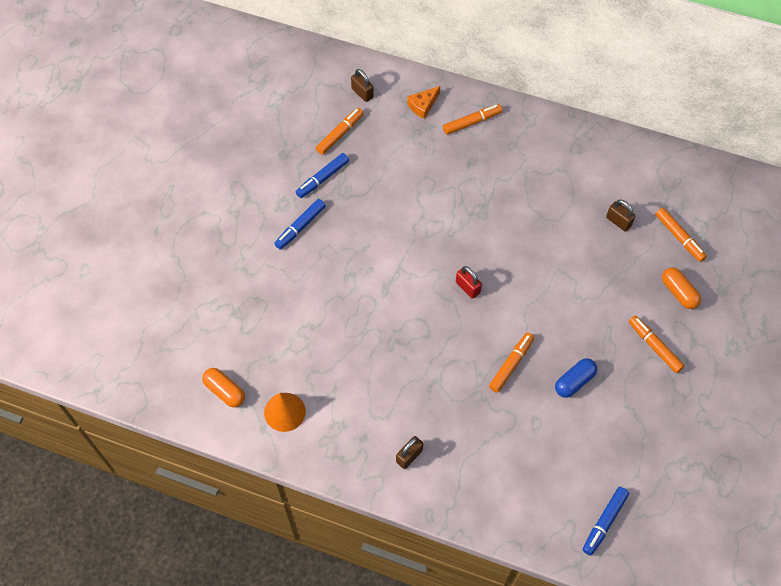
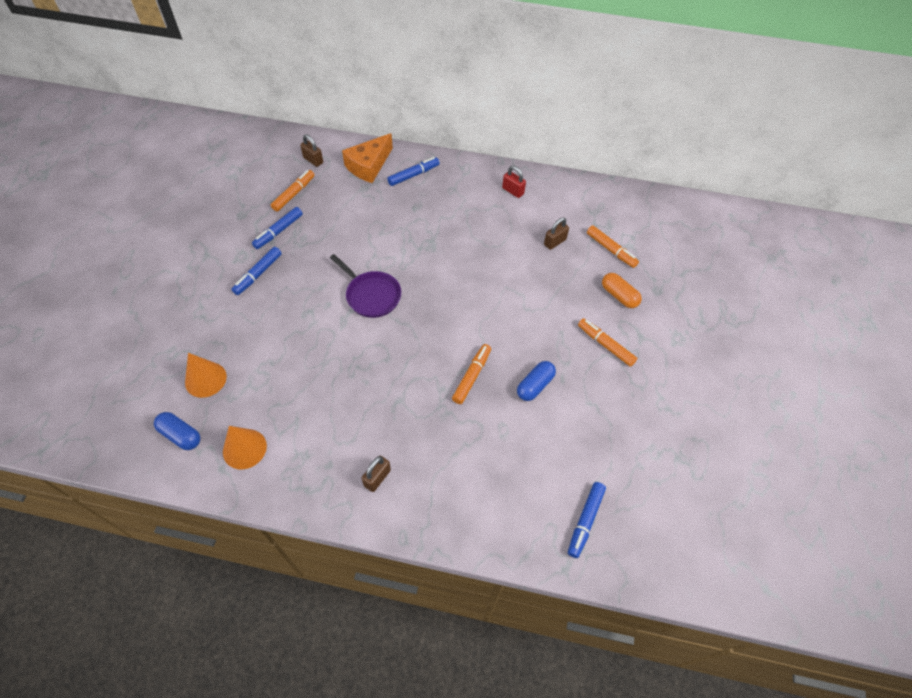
camera: 10 degrees left, 5 degrees down
orange capsule [202,368,245,407] -> blue capsule [154,412,200,450]
orange cheese [407,86,440,119] -> orange cheese [342,133,393,183], size x1.69
orange marker [443,104,502,135] -> blue marker [387,157,440,186]
red padlock [456,266,482,299] -> red padlock moved to [502,166,526,198]
brown padlock [606,200,635,231] -> brown padlock turned 75 degrees counterclockwise [544,218,569,250]
none -> orange cone [185,353,227,398]
none -> purple pan [330,254,401,318]

